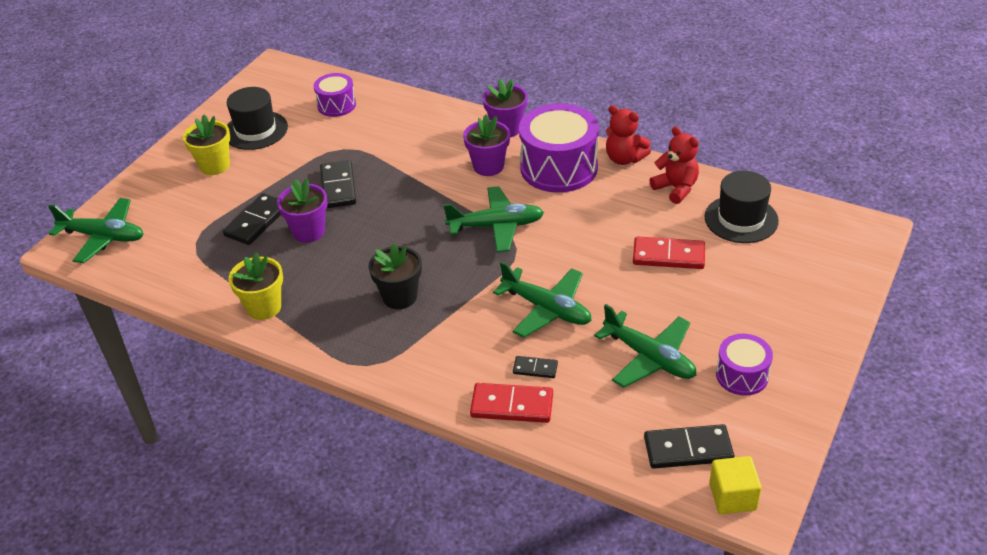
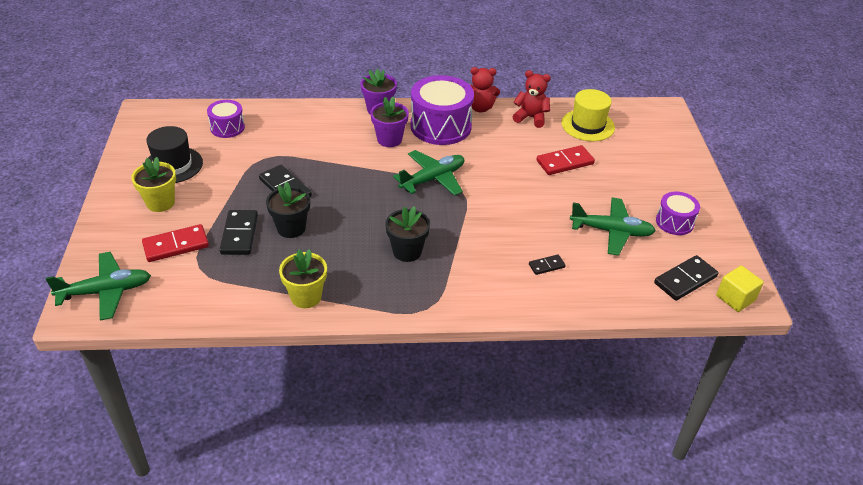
camera: 35 degrees left, 0 degrees up
purple flower pot [277,178,328,243] -> black flower pot [266,182,310,238]
red domino [470,383,553,423] -> red domino moved to [142,224,209,262]
green plane [493,261,592,338] -> none
black hat [704,171,779,243] -> yellow hat [562,89,615,141]

